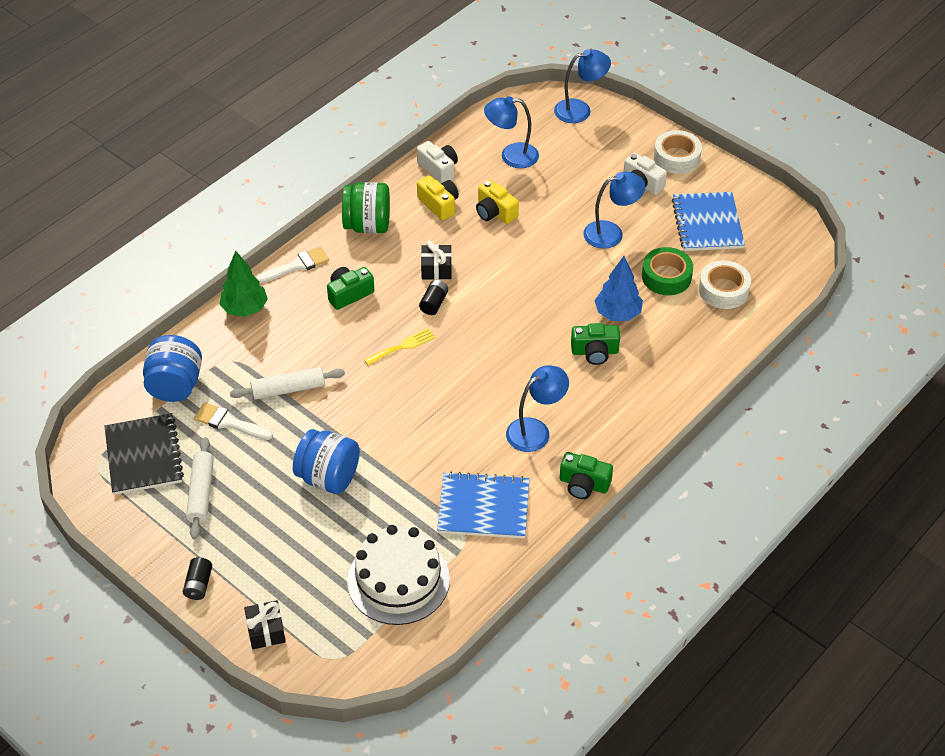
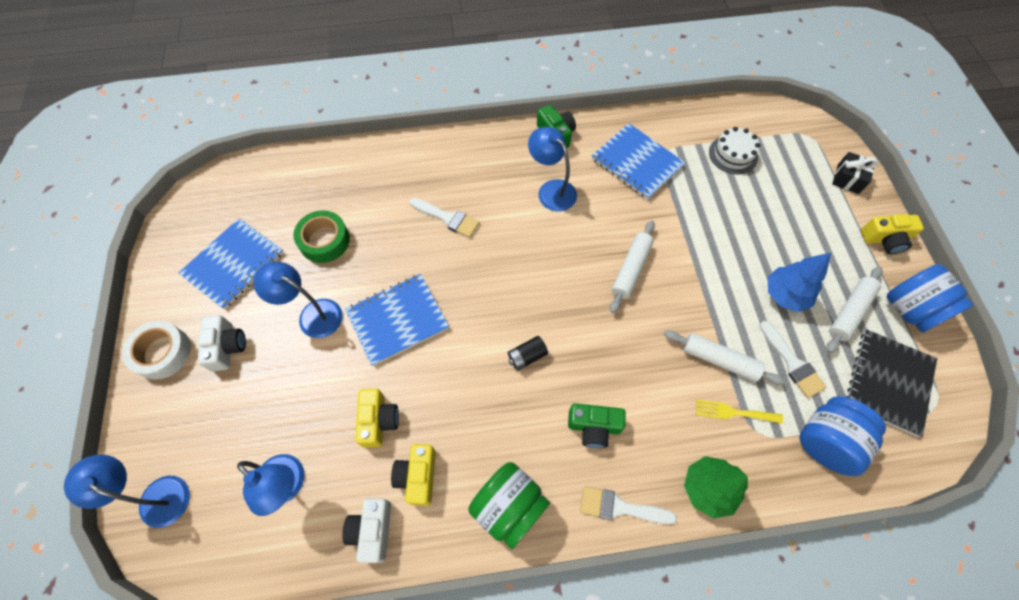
camera: 140 degrees left, 15 degrees up
black battery [183,557,212,600] -> yellow camera [861,214,924,254]
blue jar [293,429,360,494] -> blue jar moved to [887,264,973,333]
white cake [347,525,450,625] -> white cake [709,127,760,174], size x0.59
yellow fork [364,328,435,365] -> yellow fork moved to [696,399,783,424]
black gift [421,240,452,280] -> none
blue lamp [506,365,569,452] -> blue lamp turned 45 degrees clockwise [528,127,577,211]
green camera [571,323,620,365] -> white brush [410,198,480,238]
blue tree [594,256,643,321] -> blue tree moved to [768,253,831,312]
white tape [699,260,751,309] -> none
none -> blue notebook [345,274,449,366]
none -> white rolling pin [610,220,655,313]

